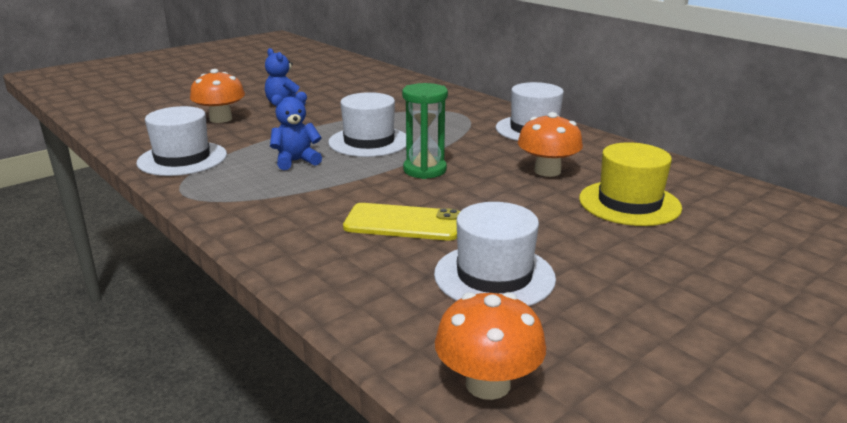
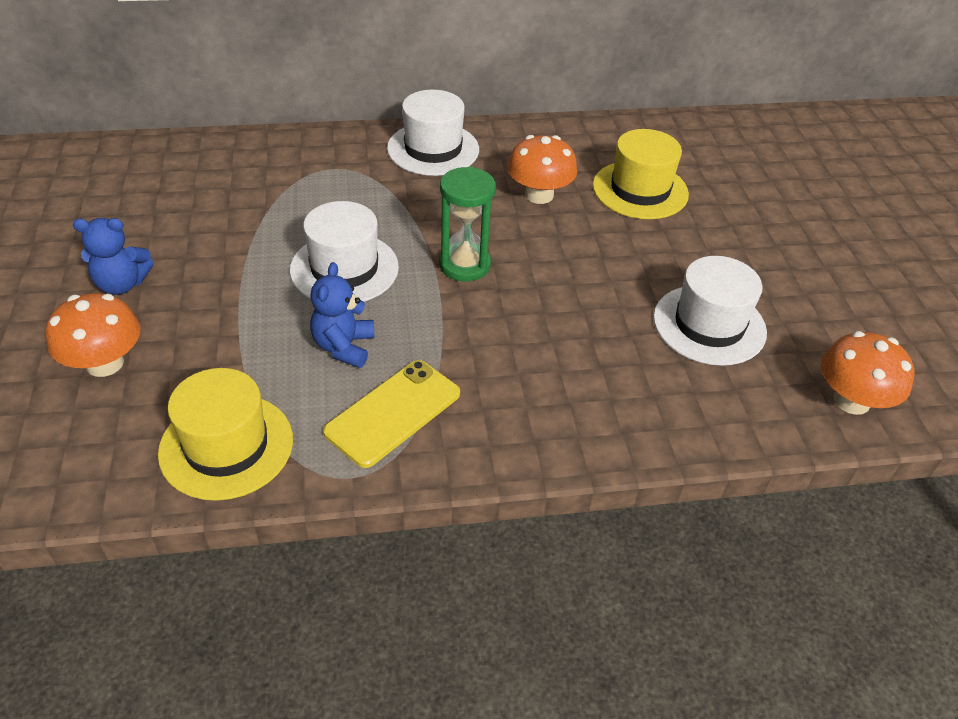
camera: 60 degrees left, 20 degrees up
white hat [136,106,227,176] -> yellow hat [158,368,293,501]
yellow phone [343,203,460,241] -> yellow phone moved to [323,360,460,468]

